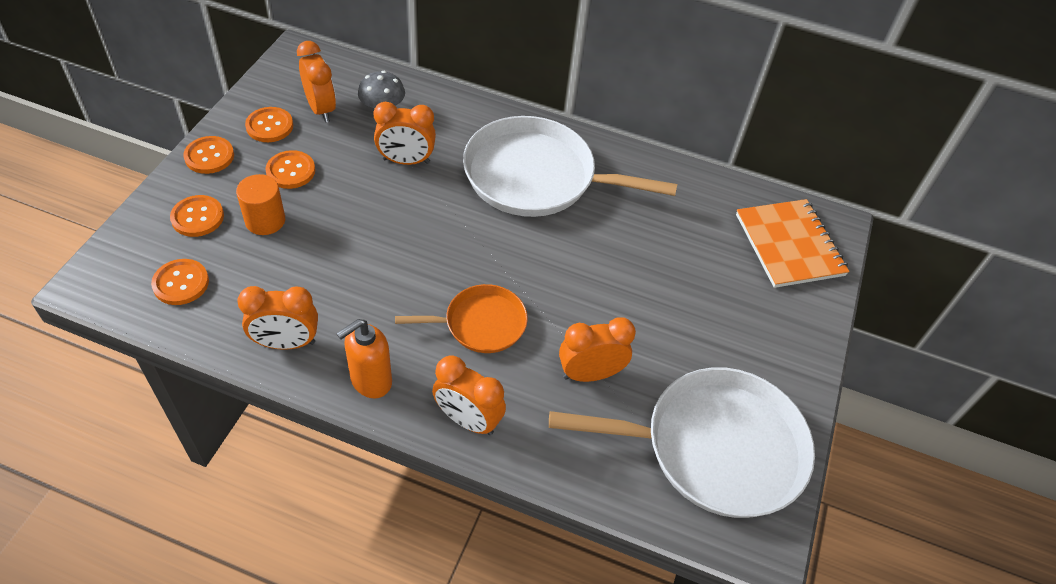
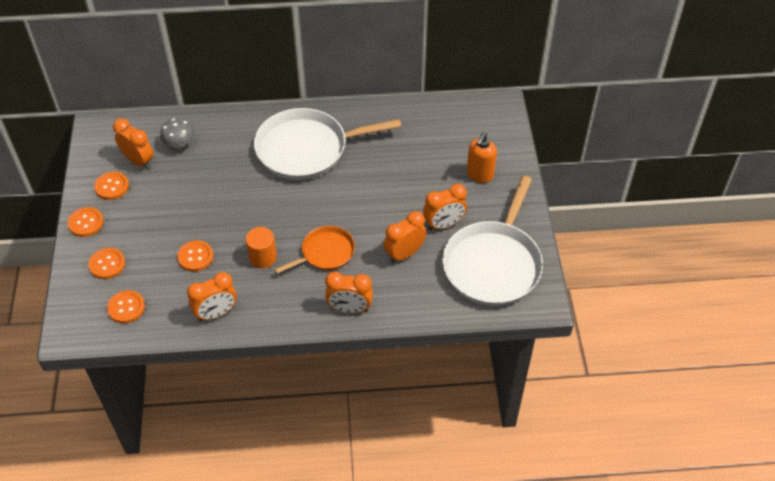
camera: 20 degrees left, 0 degrees up
orange cylinder [236,174,285,235] -> orange cylinder moved to [245,227,277,268]
orange button [266,150,315,189] -> orange button moved to [177,241,213,271]
orange soap dispenser [336,319,392,398] -> orange soap dispenser moved to [467,132,497,183]
orange clock [374,102,436,165] -> orange clock moved to [423,184,467,230]
white pan [549,367,815,518] -> white pan turned 135 degrees clockwise [442,176,543,306]
orange notebook [736,199,850,288] -> none

